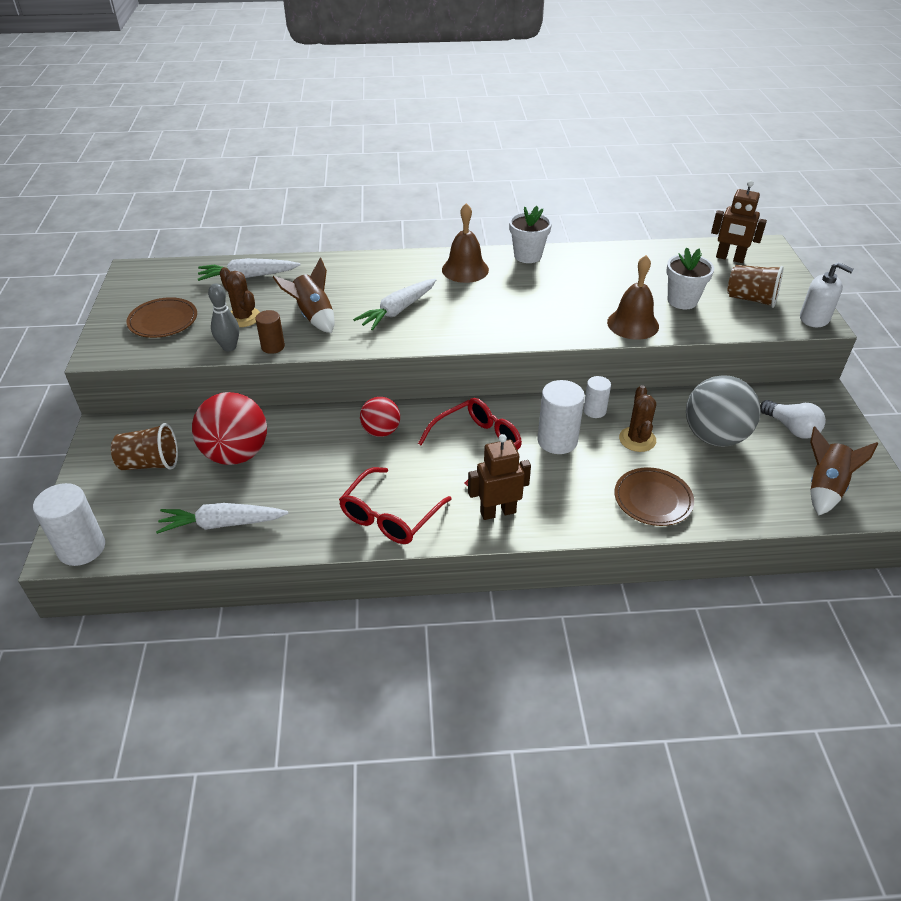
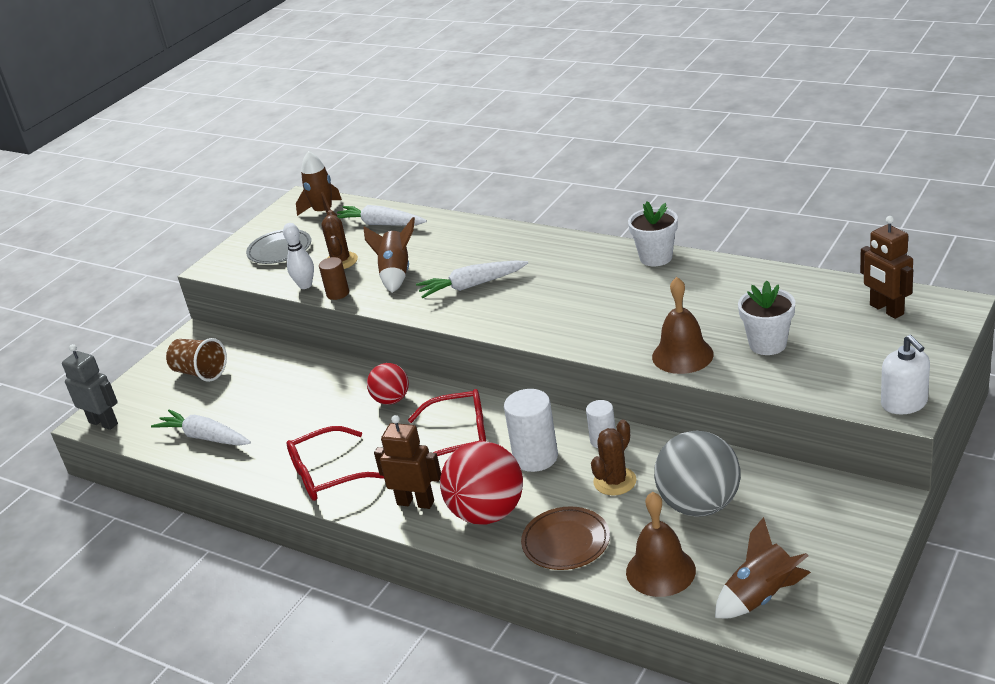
camera: 40 degrees right, 10 degrees down
white cylinder [33,483,105,566] -> grey robot [62,344,118,430]
brown plate [127,297,197,338] -> grey plate [246,230,311,264]
red ball [192,392,267,465] -> red ball moved to [440,441,523,525]
grey bowling pin [208,284,239,351] -> white bowling pin [283,223,314,289]
brown bell [442,203,489,283] -> brown bell moved to [626,492,696,597]
brown cup [727,265,783,308] -> none
white light bulb [760,400,826,439] -> none
none -> brown rocket [296,151,342,216]

